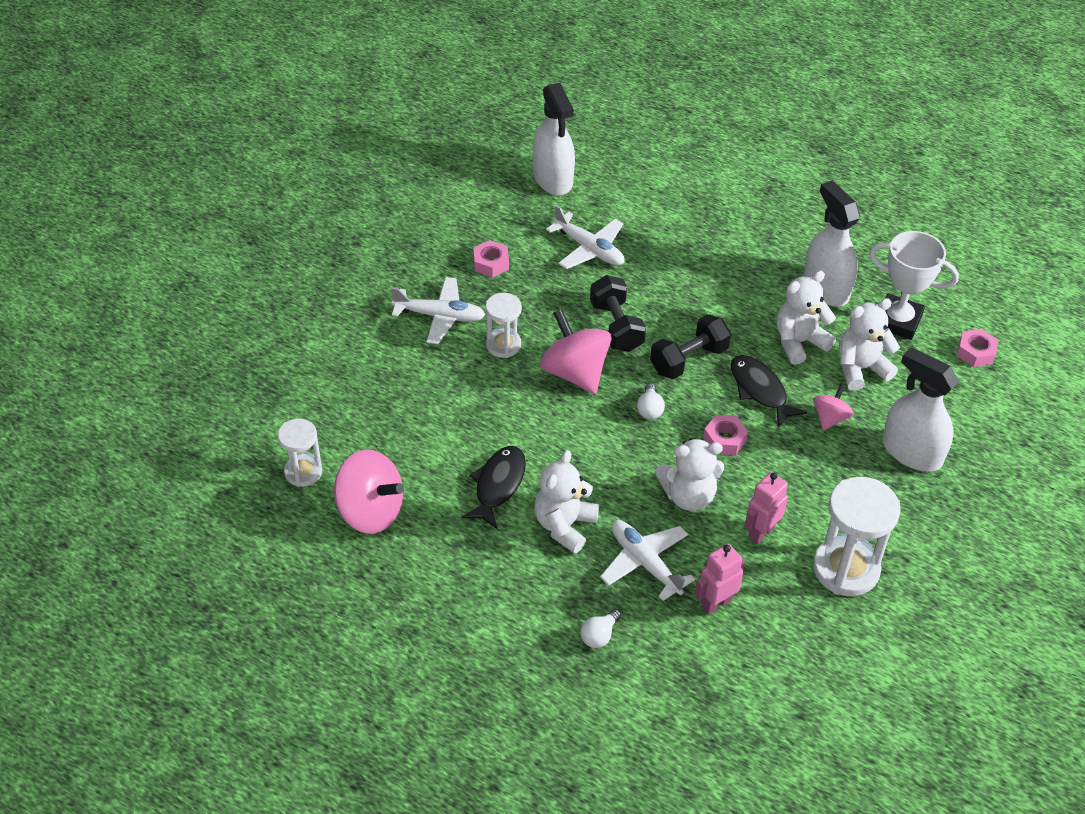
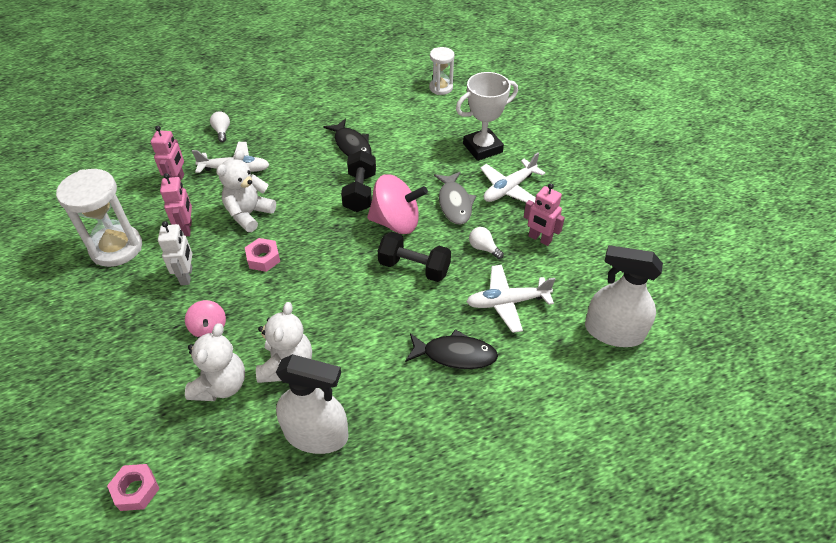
camera: 130 degrees right, 0 degrees up
pink spinning top [334,450,404,534] -> none
pink nut [473,240,509,278] -> pink robot [524,183,565,246]
white hourglass [485,293,522,358] -> grey fish [434,172,476,225]
white teddy bear [535,450,599,554] -> none
white light bulb [637,383,665,419] -> white light bulb moved to [469,227,504,259]
black dumbbell [650,314,731,379] -> black dumbbell moved to [341,150,376,212]
black fish [730,355,807,427] -> black fish moved to [405,329,498,369]
white trophy [869,231,959,340] -> white trophy moved to [456,72,518,161]
white spray bottle [882,347,959,471] -> none
none -> white robot [158,221,193,285]

